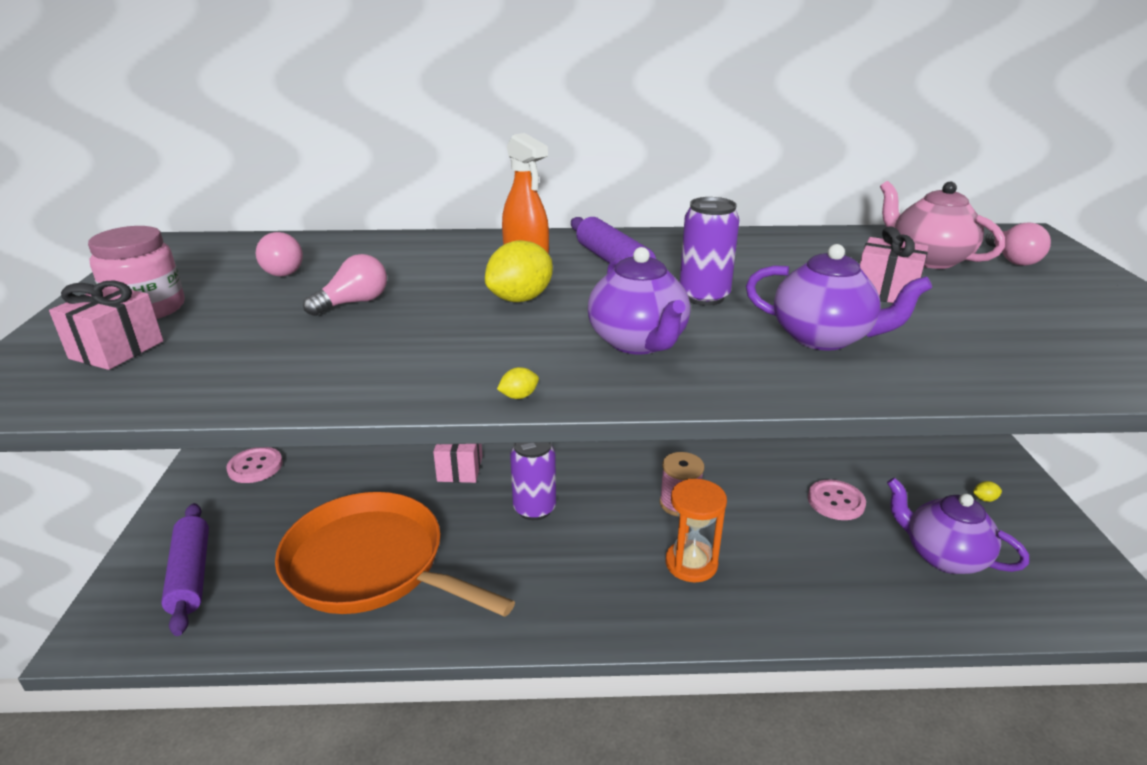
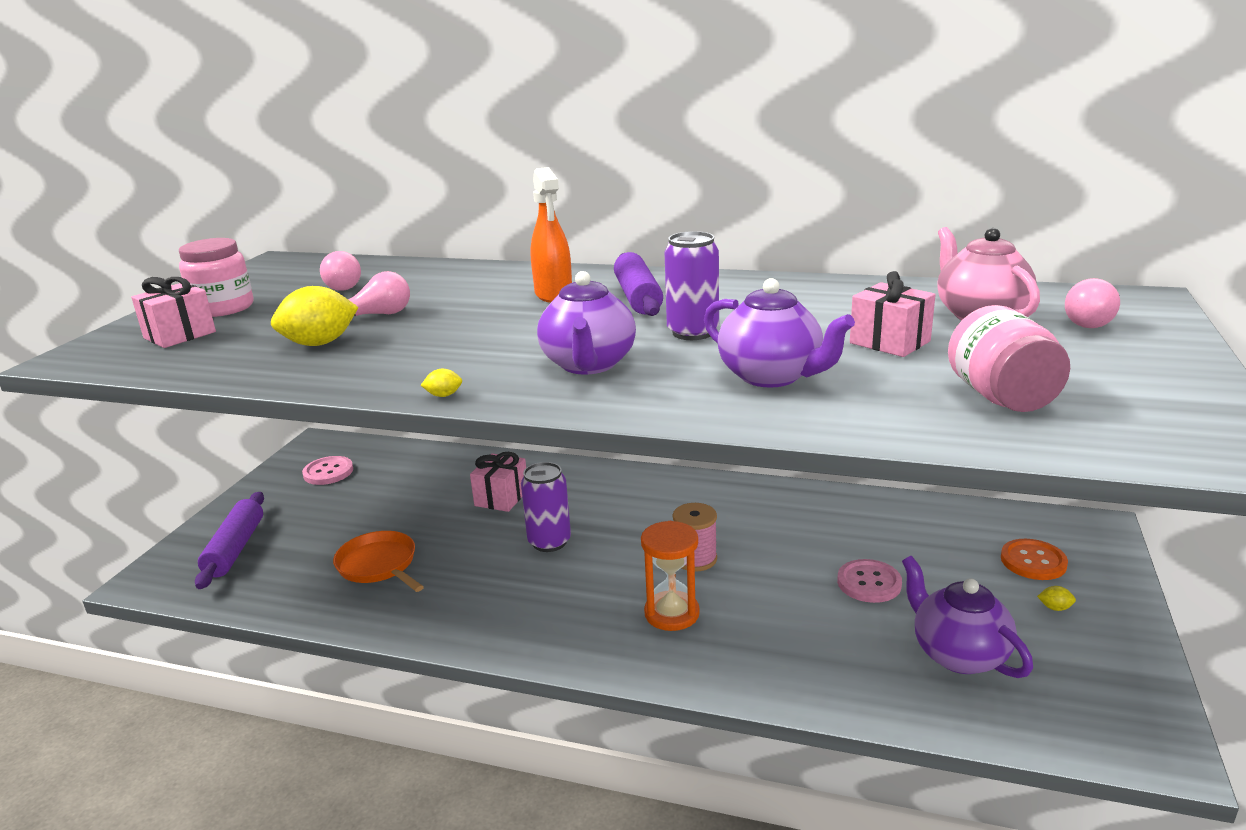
camera: 20 degrees right, 5 degrees down
orange pan [275,492,515,617] -> orange pan [333,531,424,592], size x0.53
yellow lemon [485,240,553,302] -> yellow lemon moved to [271,286,359,346]
none -> pink jar [948,305,1070,412]
none -> orange button [1001,539,1068,580]

